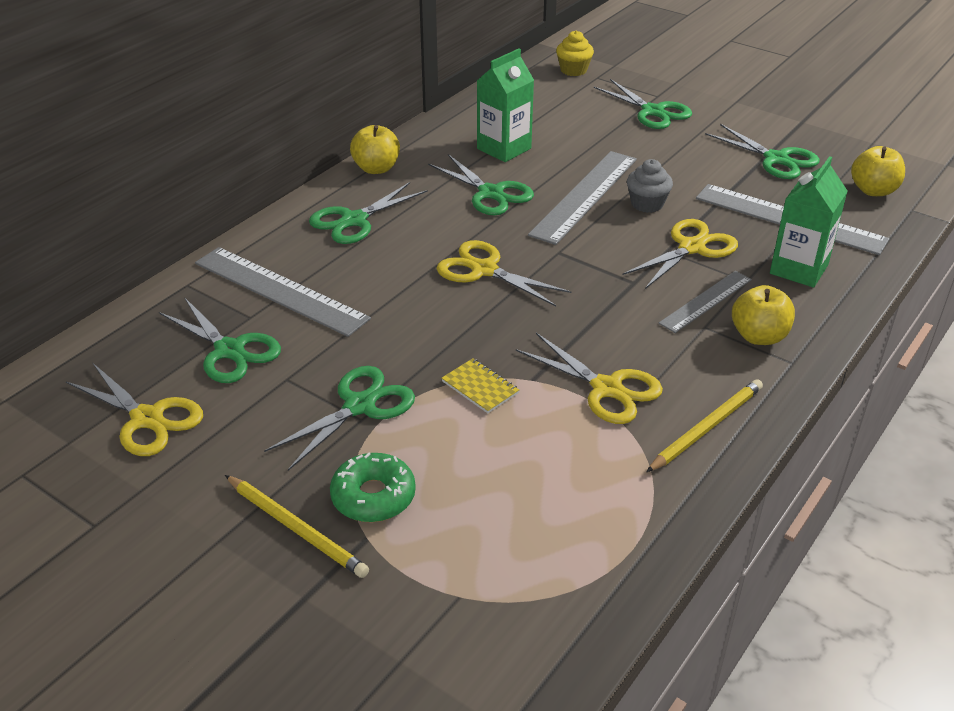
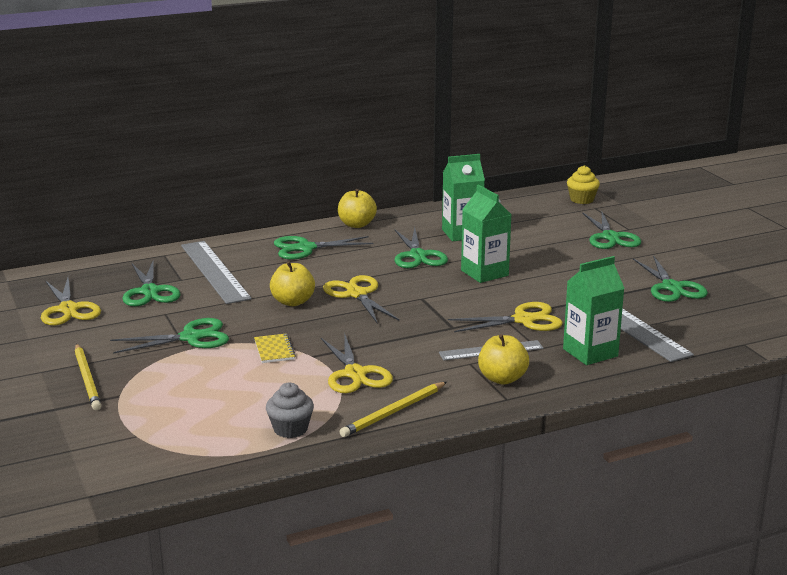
camera: 30 degrees right, 15 degrees down
green donut [330,453,416,522] -> none
grey ruler [528,151,637,245] -> green carton [461,184,512,283]
grey cupcake [627,159,673,213] -> grey cupcake moved to [266,383,314,438]
yellow pencil [646,379,763,472] -> yellow pencil turned 150 degrees clockwise [340,382,447,437]
yellow apple [851,146,905,196] -> yellow apple moved to [270,261,315,306]

